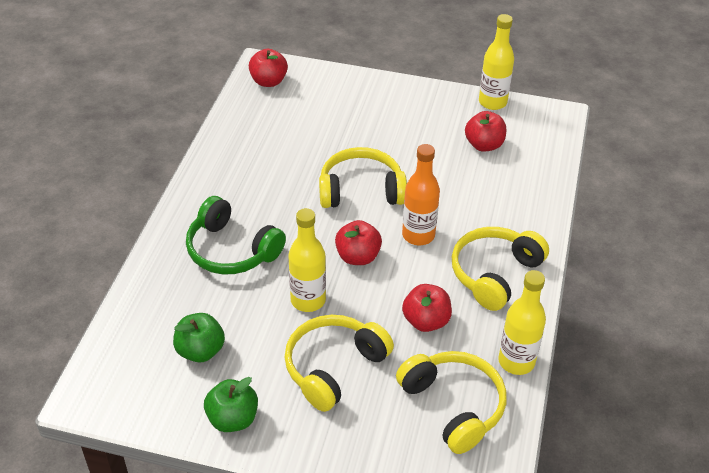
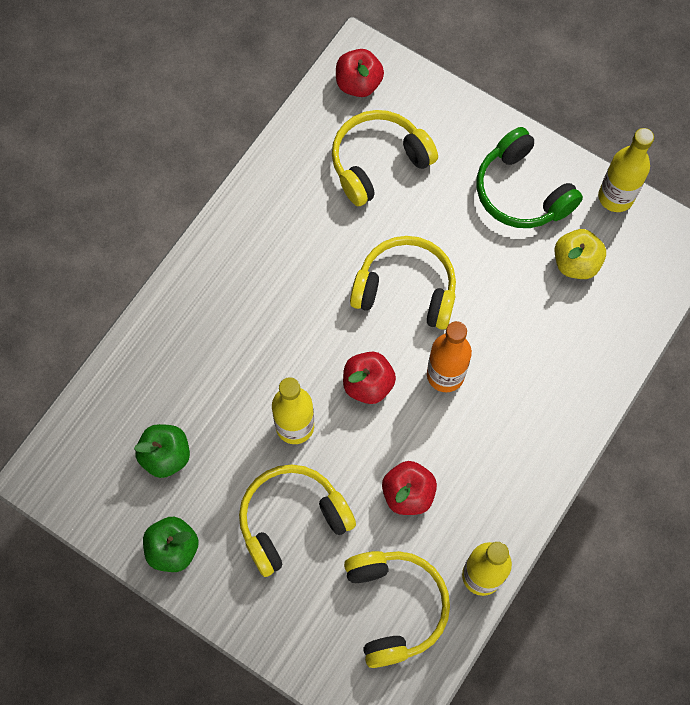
camera: 20 degrees right, 25 degrees up
green headphones [186,196,286,274] -> green headphones moved to [477,127,583,228]
yellow headphones [451,227,549,311] -> yellow headphones moved to [332,110,438,206]
red apple [465,111,506,151] -> yellow apple [554,229,606,279]

